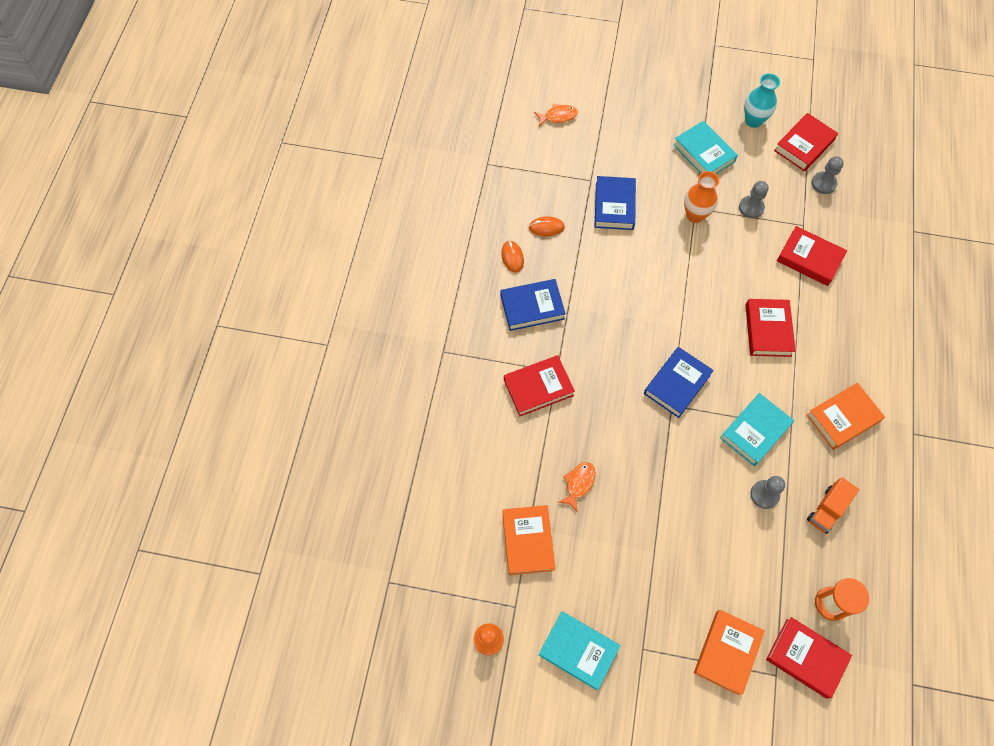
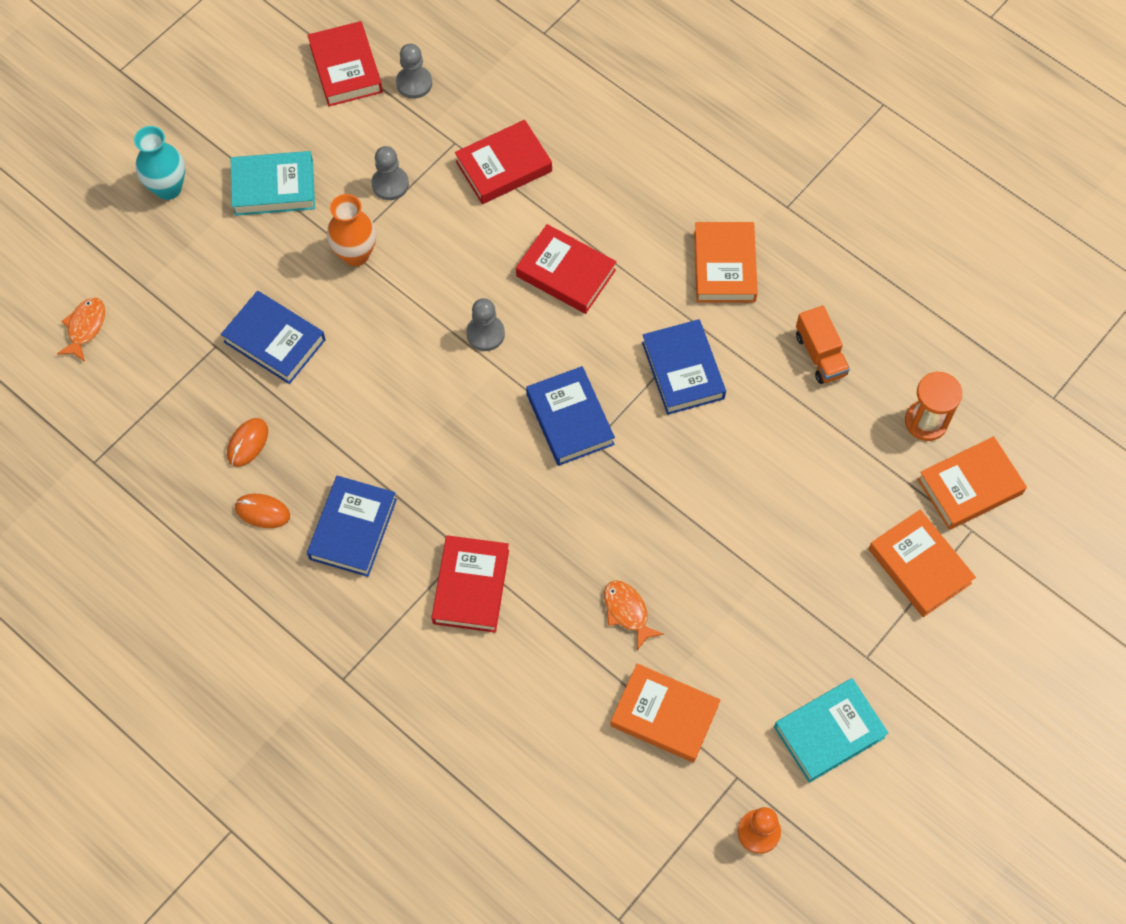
camera: 60 degrees left, 0 degrees up
turquoise book [720,393,794,466] -> blue book [642,319,726,415]
turquoise vase [744,73,780,128] -> turquoise vase moved to [134,126,185,200]
grey pawn [751,476,785,509] -> grey pawn moved to [466,298,505,351]
red book [766,617,852,699] -> orange book [917,436,1027,530]

